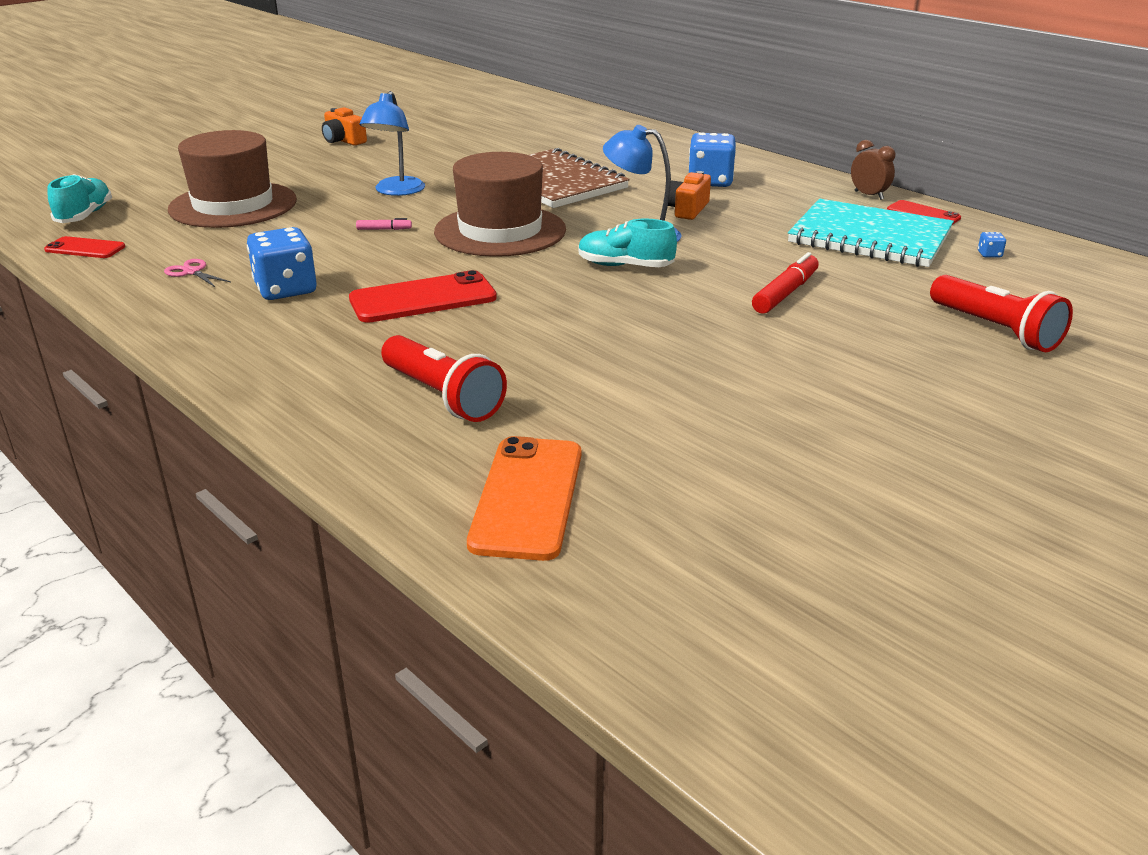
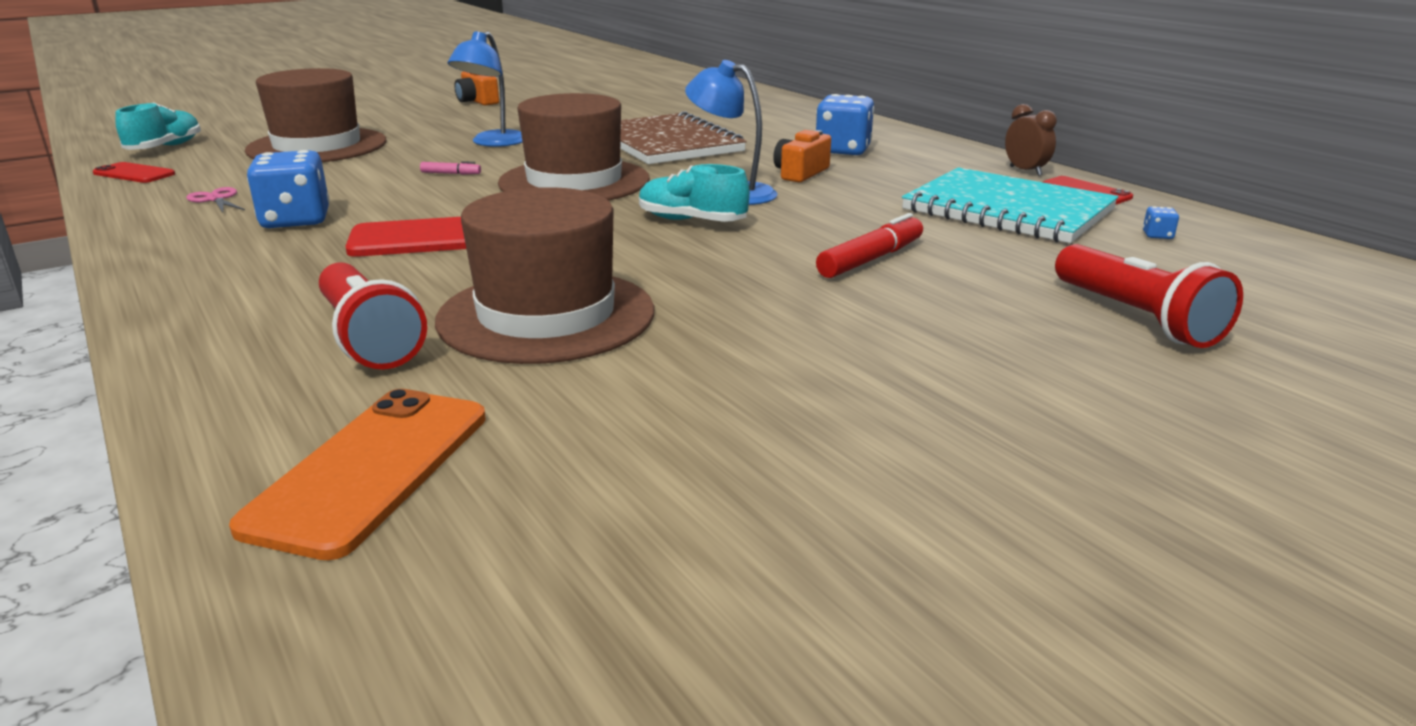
camera: 10 degrees right, 5 degrees down
none -> brown hat [435,187,655,364]

